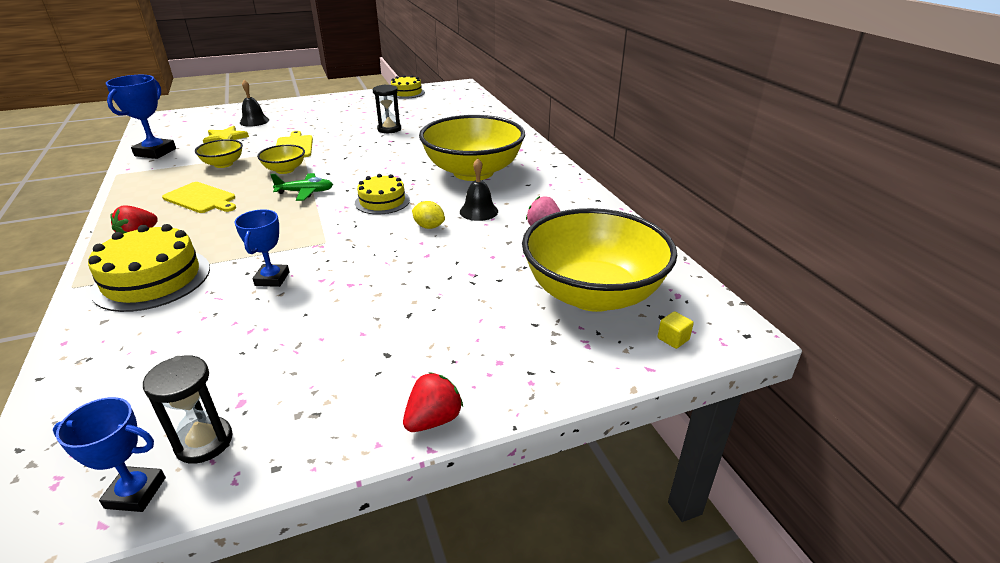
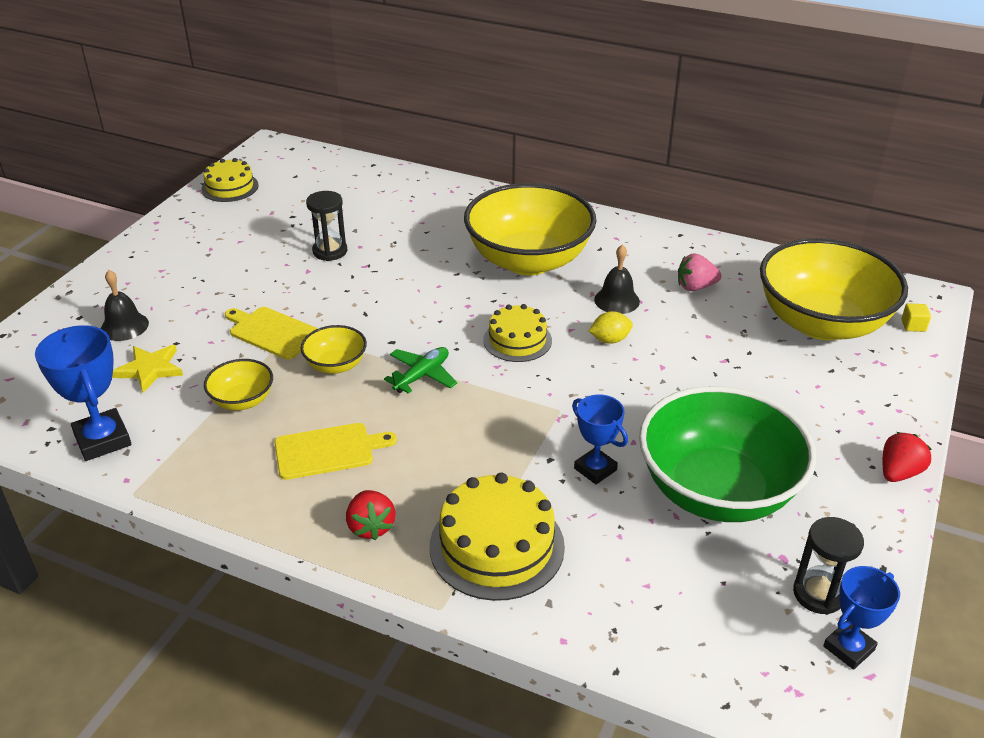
camera: 45 degrees left, 5 degrees up
red strawberry [403,372,463,432] -> red strawberry turned 45 degrees clockwise [883,432,932,482]
none -> green bowl [639,386,816,522]

